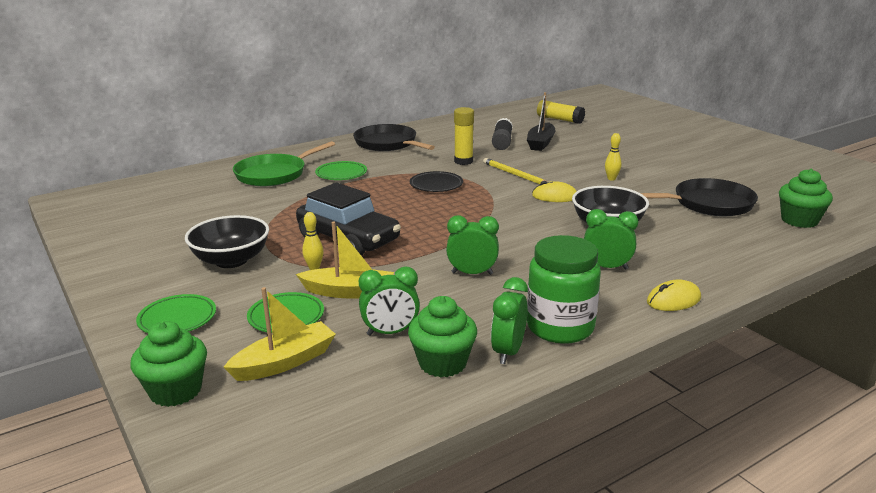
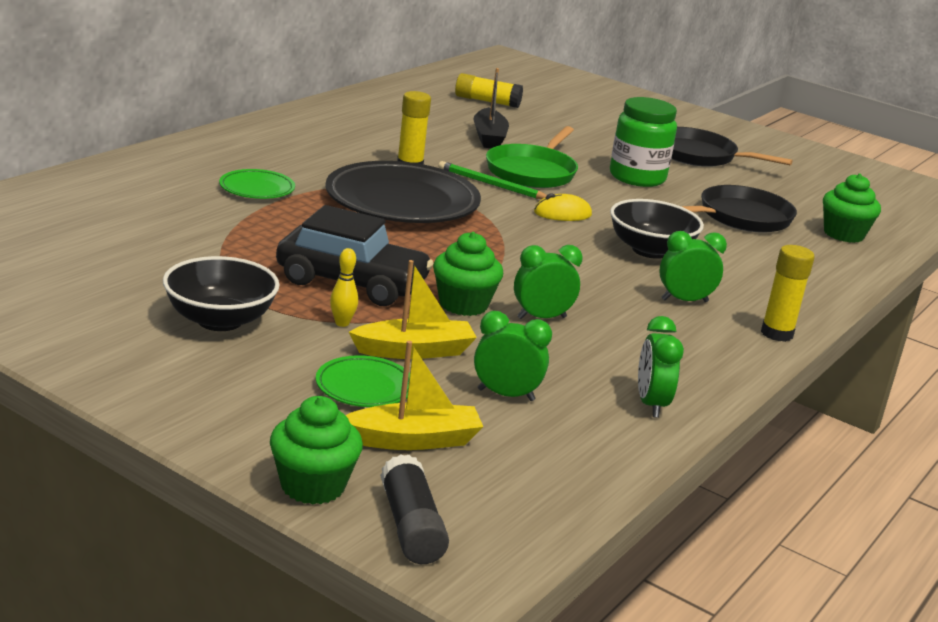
camera: 25 degrees left, 0 degrees up
green plate [136,294,216,333] -> none
yellow boat [223,287,336,381] -> yellow boat turned 45 degrees clockwise [346,341,483,450]
green pan [233,141,335,186] -> green pan moved to [486,126,578,188]
black pan [353,124,435,151] -> black pan moved to [671,127,793,167]
green clock [359,267,420,336] -> green clock turned 135 degrees counterclockwise [474,311,552,401]
green cupcake [408,296,477,377] -> green cupcake moved to [433,232,503,316]
black plate [410,171,463,192] -> black plate [326,161,481,223], size x2.09
yellow pencil [483,158,546,184] -> green pencil [439,161,547,199]
black glue stick [492,118,513,150] -> black glue stick moved to [380,454,449,564]
green jar [527,235,601,344] -> green jar moved to [610,97,677,187]
yellow bowling pin [605,133,621,181] -> none
yellow mouse [647,280,701,311] -> yellow glue stick [761,245,815,342]

